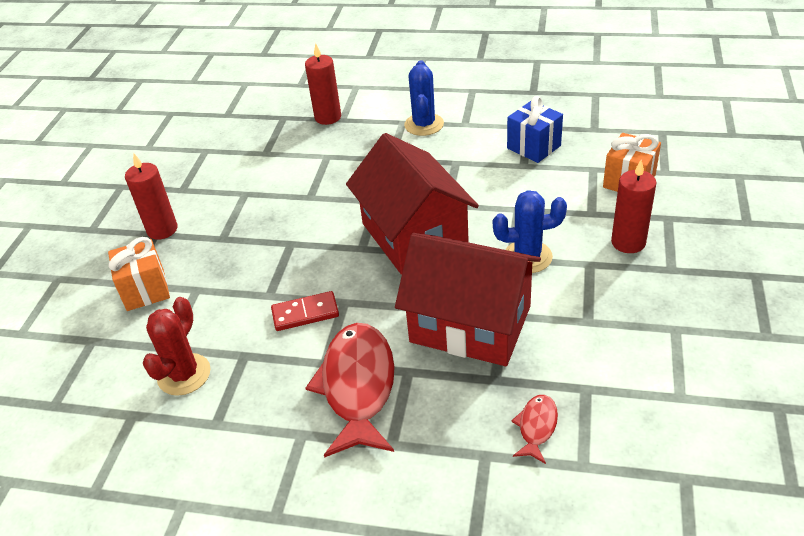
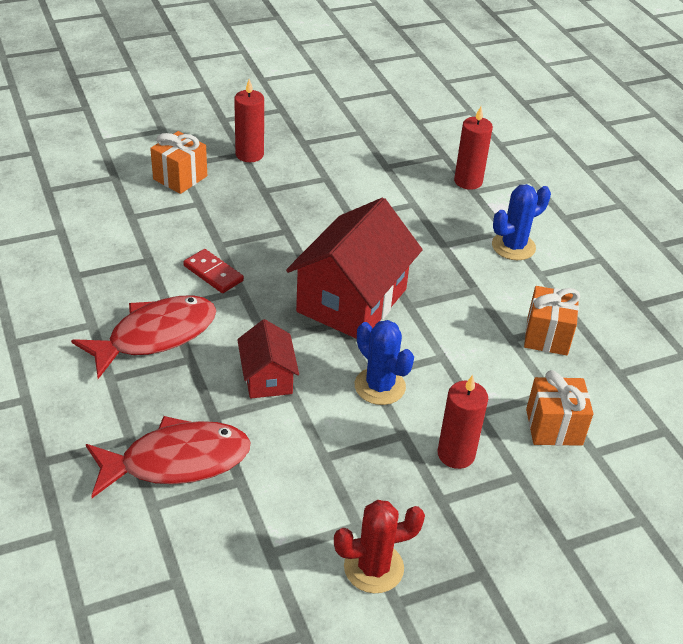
camera: 50 degrees right, 0 degrees up
red cactus [143,297,211,396] -> red cactus moved to [334,500,425,593]
red house [395,233,541,366] -> red house [237,319,299,399], size x0.52
blue gift [507,96,563,163] -> orange gift [524,286,580,355]
red fish [511,395,558,464] -> red fish [86,416,251,498], size x2.15

